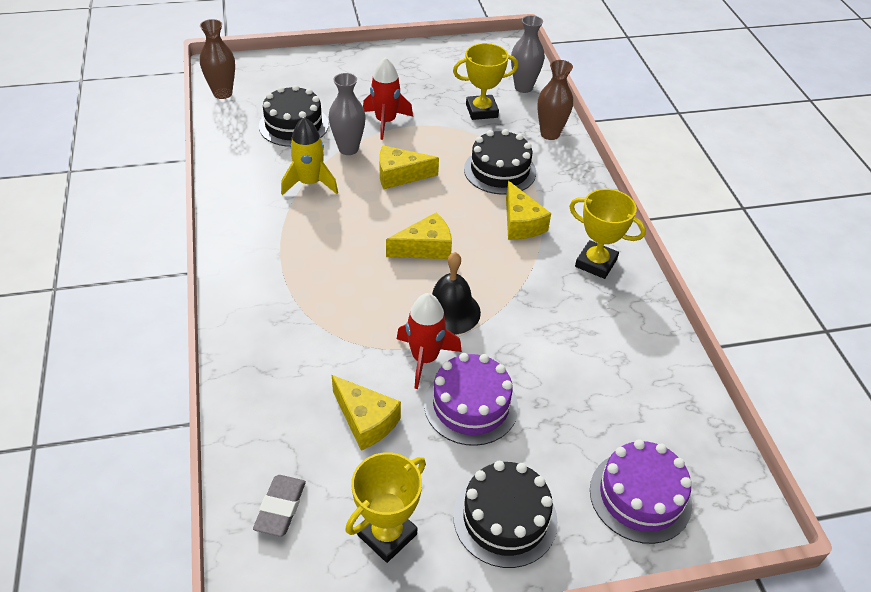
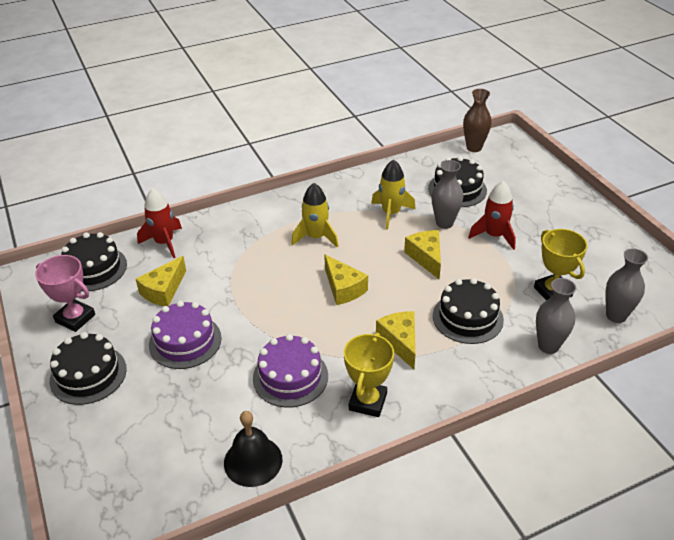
camera: 80 degrees right, 5 degrees down
grey eraser [253,475,306,537] -> black cake [61,232,127,291]
yellow trophy [345,452,426,563] -> pink trophy [35,255,95,332]
red rocket [397,293,462,389] -> red rocket moved to [137,188,182,258]
black bell [432,252,481,335] -> black bell moved to [224,411,282,487]
yellow cheese [506,181,551,240] -> yellow cheese turned 105 degrees clockwise [376,311,415,369]
brown vase [537,60,573,140] -> grey vase [536,278,576,354]
purple cake [590,439,692,544] -> purple cake moved to [253,334,328,408]
none -> yellow rocket [291,183,339,248]

